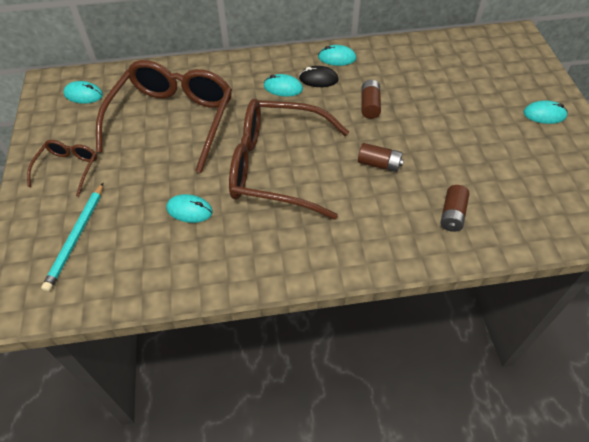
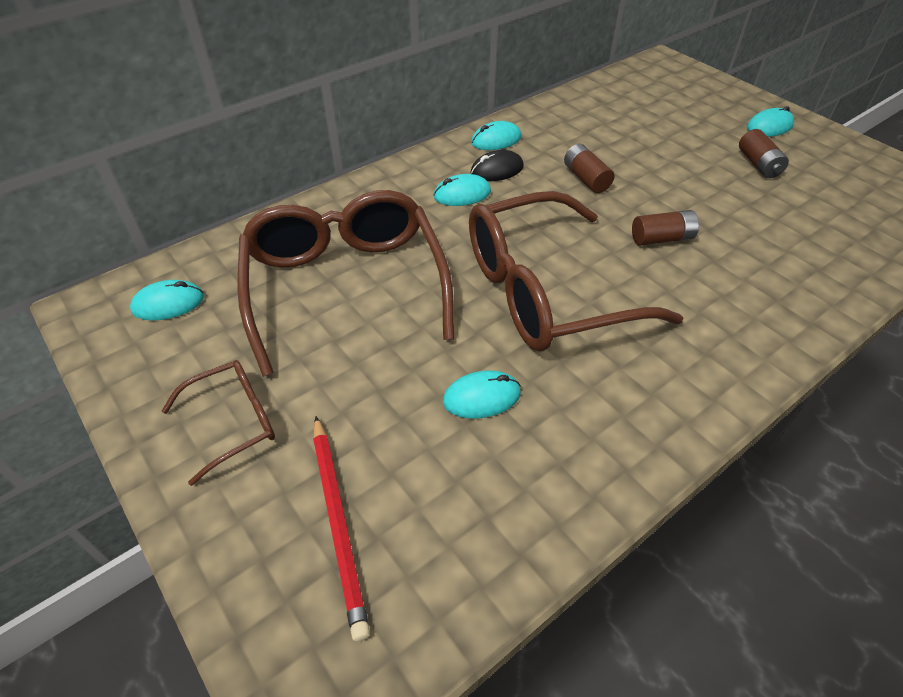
camera: 30 degrees left, 5 degrees down
brown glasses [27,140,97,197] -> brown glasses turned 75 degrees clockwise [162,360,275,486]
turquoise pencil [41,183,103,292] -> red pencil [313,416,370,641]
brown battery [440,185,469,232] -> brown battery moved to [739,129,789,178]

